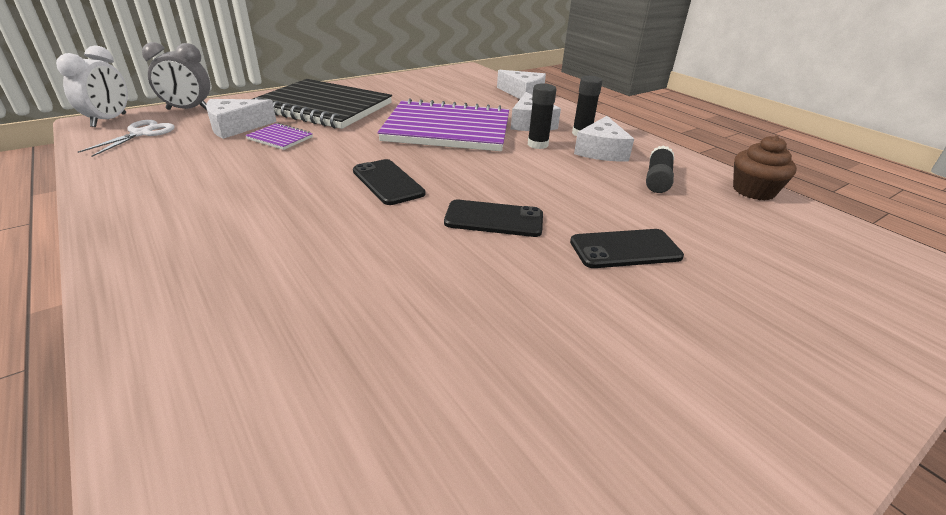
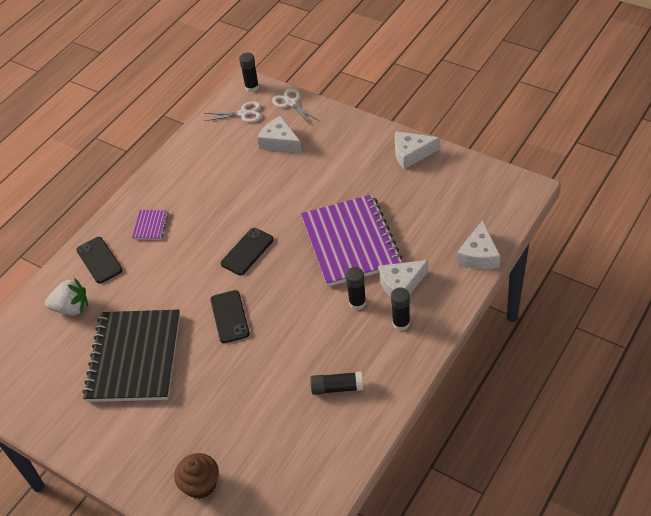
camera: 75 degrees right, 15 degrees up
white clock [56,45,128,127] -> black glue stick [239,53,259,92]
grey clock [142,42,210,110] -> white scissors [272,89,319,124]
purple notebook [245,123,313,150] -> purple notebook moved to [132,210,169,240]
black notebook [253,79,392,129] -> black notebook moved to [83,310,180,402]
black phone [570,229,684,268] -> black phone moved to [76,237,122,283]
white cheese [574,116,634,161] -> white cheese moved to [395,131,440,169]
brown cupcake [733,135,797,201] -> brown cupcake moved to [174,453,219,499]
none -> white strawberry [45,278,88,315]

